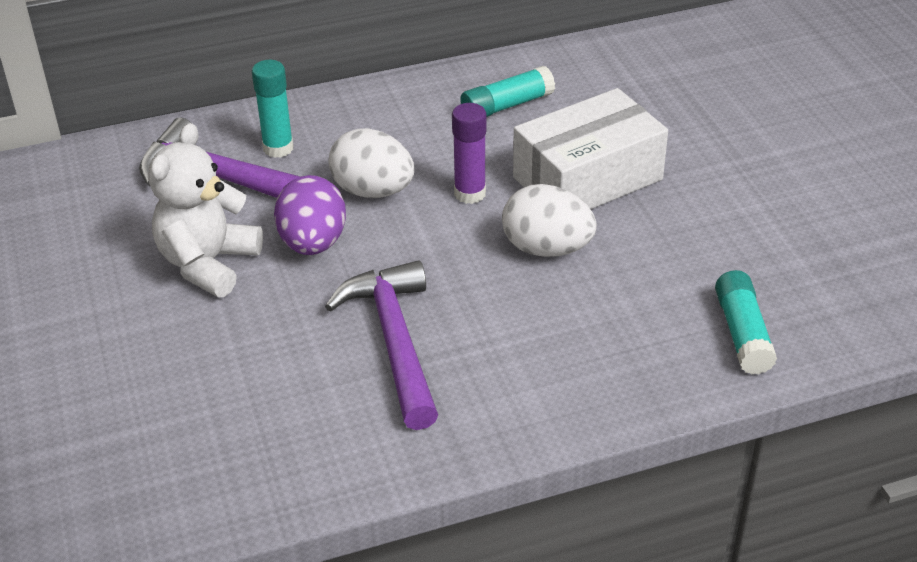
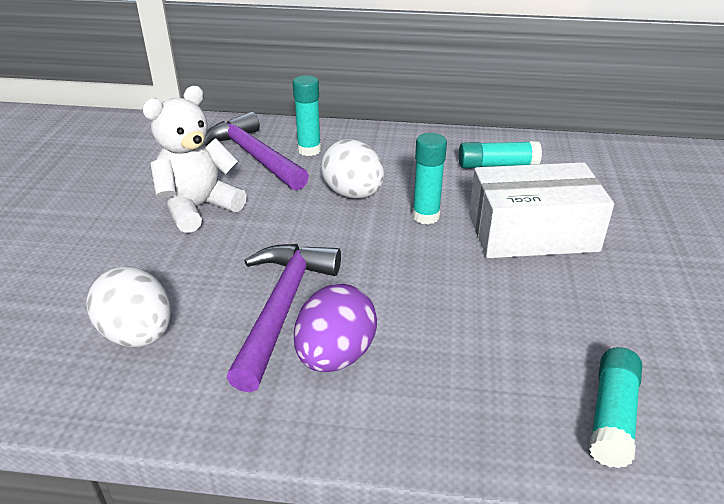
camera: 25 degrees right, 5 degrees down
purple egg [274,175,346,255] -> purple egg moved to [294,284,377,372]
purple glue stick [452,103,487,204] -> turquoise glue stick [412,133,447,224]
white egg [502,184,597,257] -> white egg moved to [87,266,171,347]

